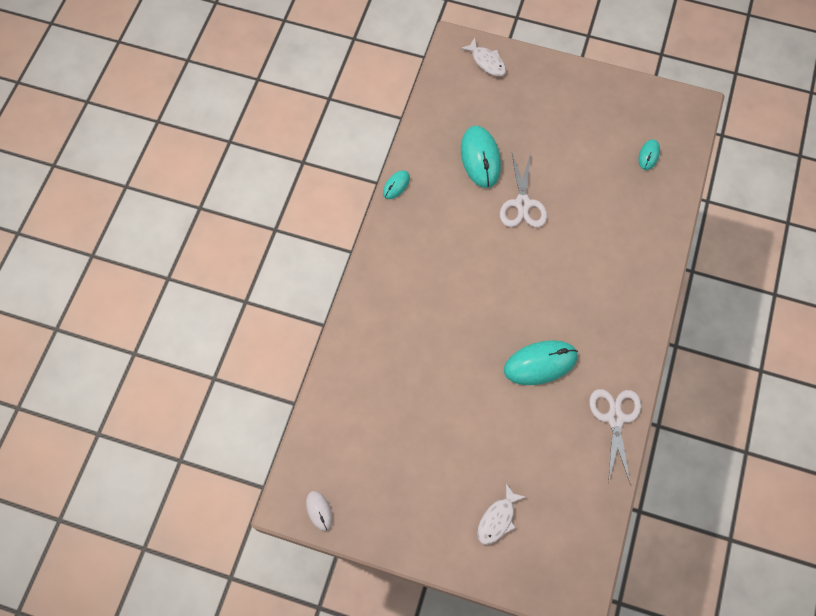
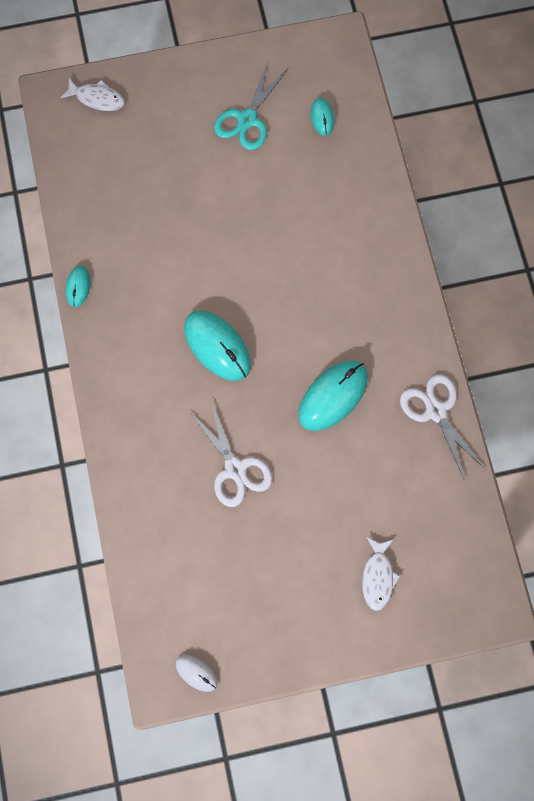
camera: 30 degrees left, 5 degrees up
turquoise mouse [461,126,501,188] -> turquoise mouse moved to [184,310,251,381]
white scissors [500,153,547,227] -> white scissors moved to [189,401,273,507]
none -> turquoise scissors [214,62,288,150]

